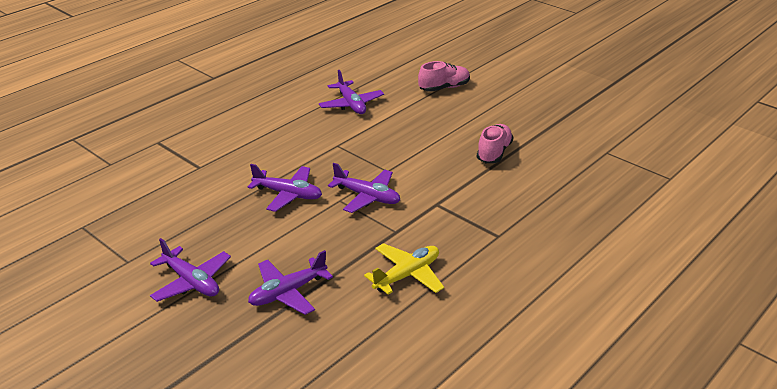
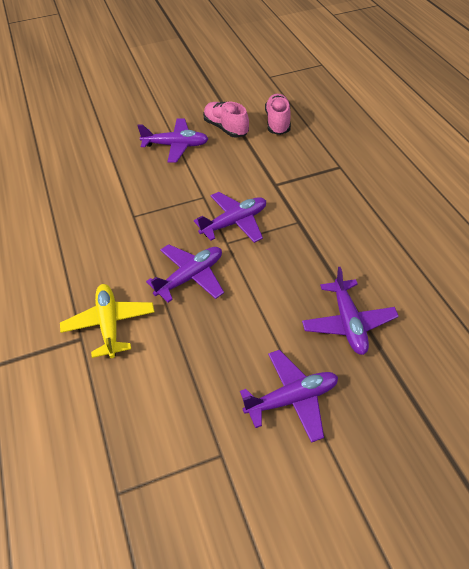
camera: 60 degrees left, 15 degrees up
purple plane [319,70,384,114] -> purple plane moved to [137,119,208,163]
yellow plane [364,243,444,295] -> yellow plane moved to [60,284,155,358]
pink shoe [418,61,470,92] -> pink shoe moved to [265,94,291,135]

